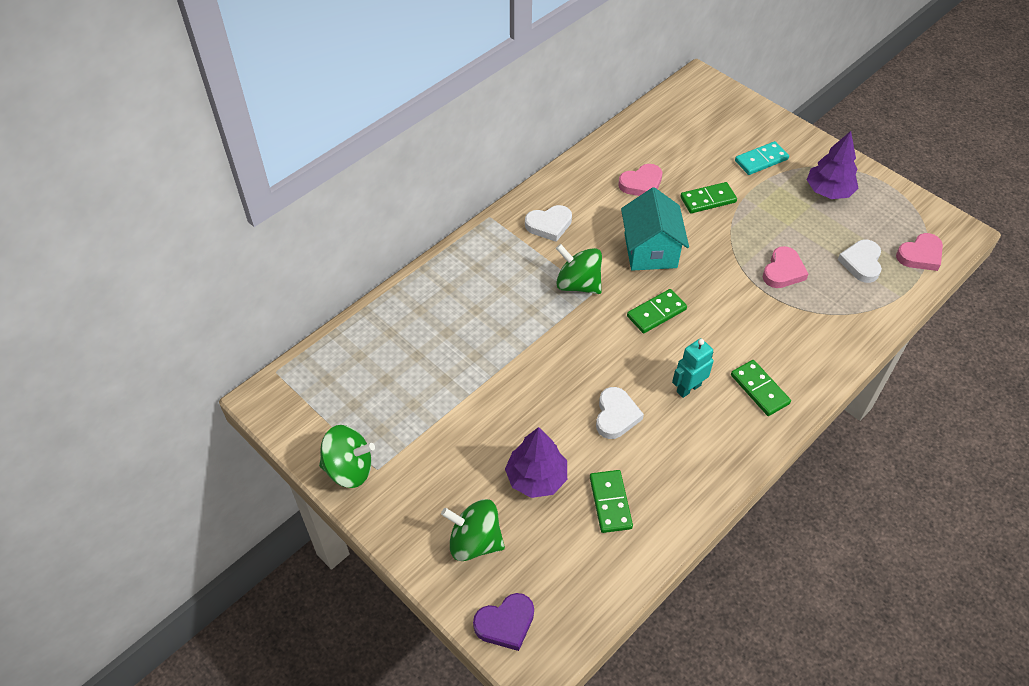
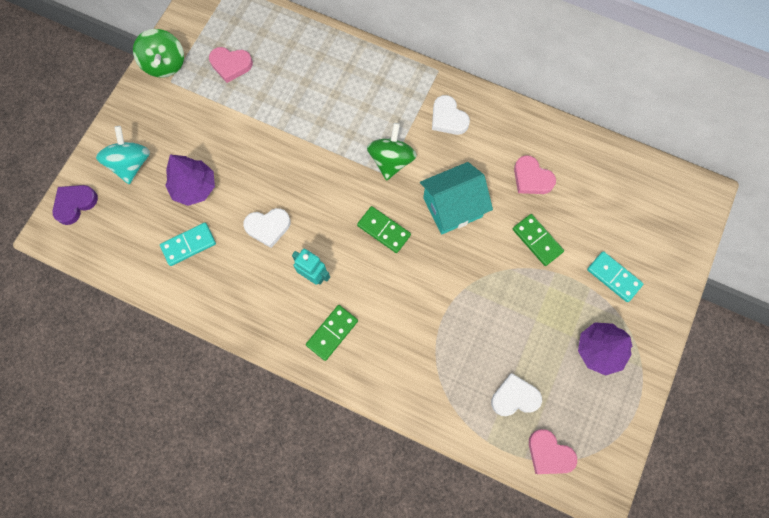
camera: 70 degrees right, 20 degrees up
green spinning top [441,499,505,561] -> turquoise spinning top [96,126,150,184]
purple heart [473,593,534,651] -> purple heart turned 90 degrees clockwise [53,185,98,225]
green domino [590,470,633,533] -> turquoise domino [160,223,216,266]
pink heart [763,246,808,288] -> pink heart moved to [209,47,253,83]

